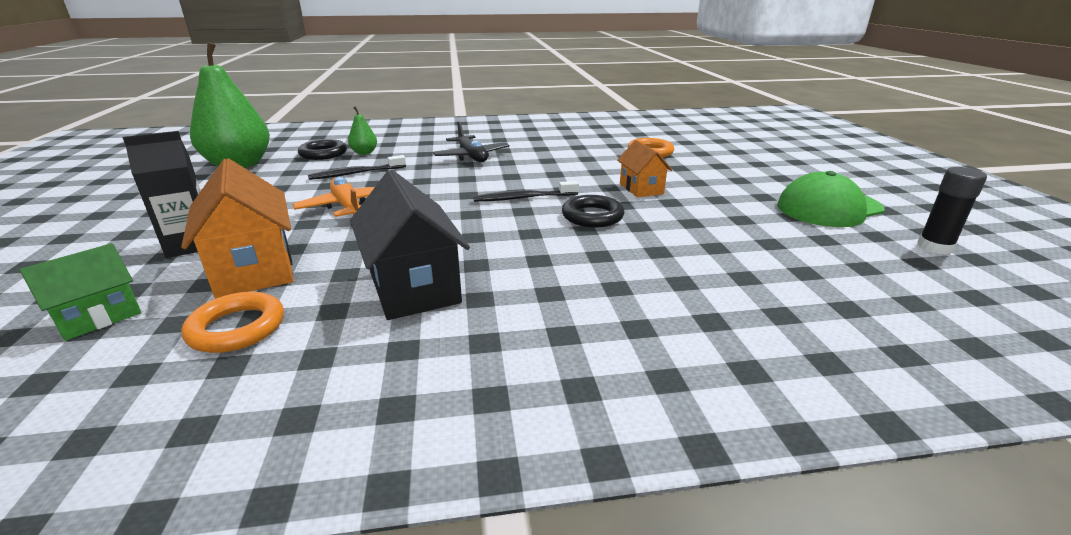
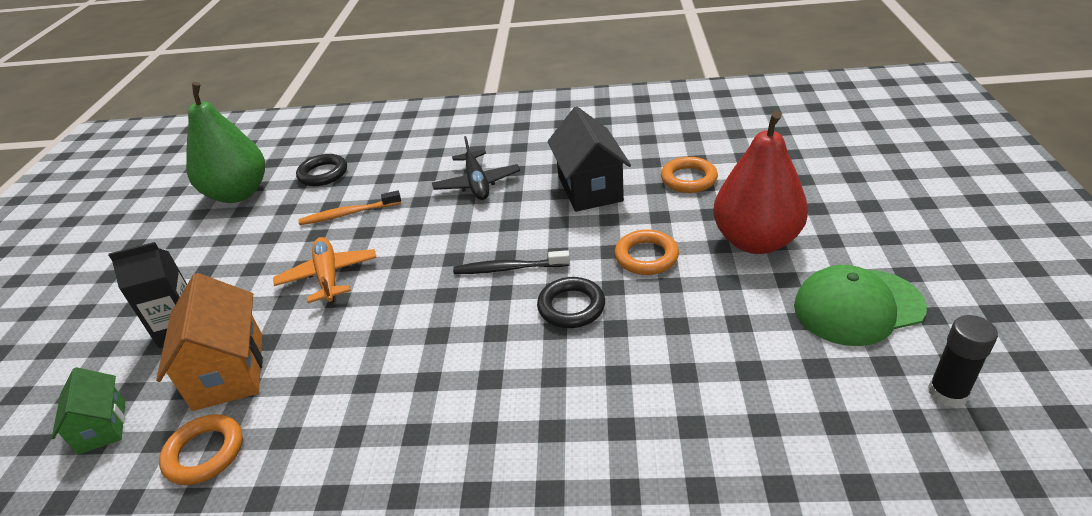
camera: 15 degrees right, 10 degrees up
green house [20,243,142,341] -> green house turned 75 degrees counterclockwise [52,367,125,455]
black toothbrush [308,155,406,180] -> orange toothbrush [298,191,401,225]
green pear [348,106,377,155] -> none
black house [350,170,470,320] -> black house moved to [547,107,631,212]
orange house [617,140,672,197] -> orange ring [615,230,679,275]
none -> red pear [713,111,808,254]

